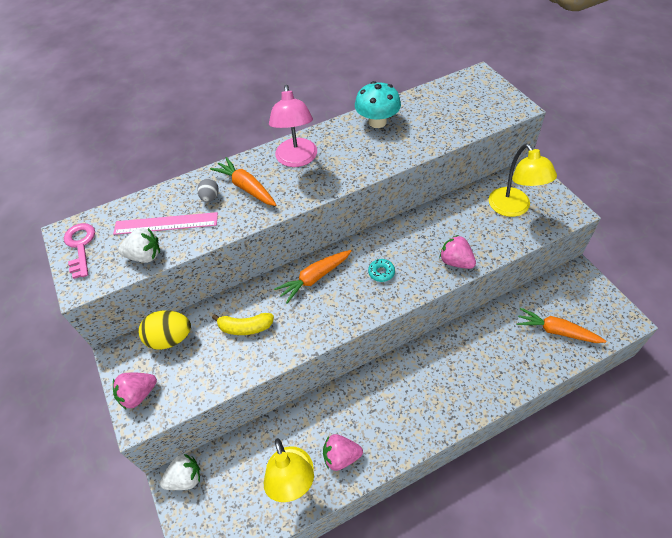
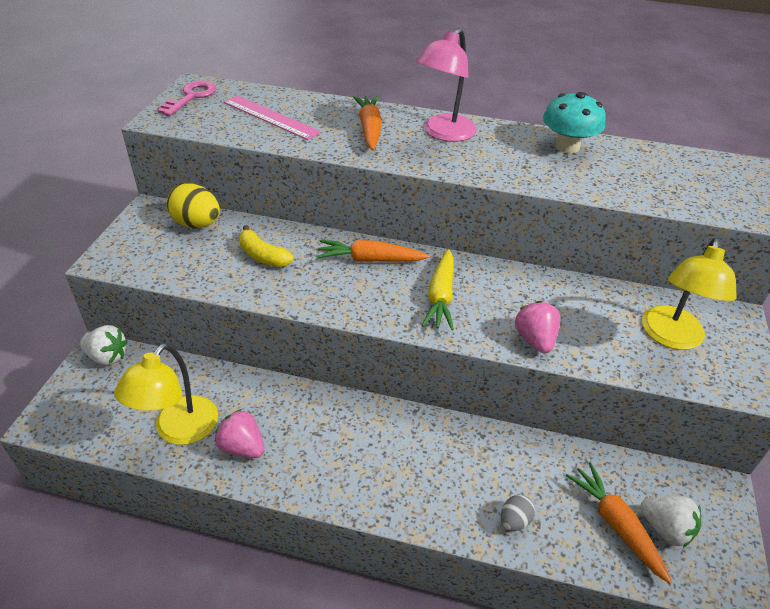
camera: 35 degrees right, 10 degrees down
pink strawberry [113,373,157,410] -> none
white strawberry [118,228,160,263] -> white strawberry moved to [640,496,701,548]
grey egg [197,178,219,202] -> grey egg moved to [501,495,535,531]
turquoise donut [368,259,395,282] -> yellow carrot [422,249,454,330]

